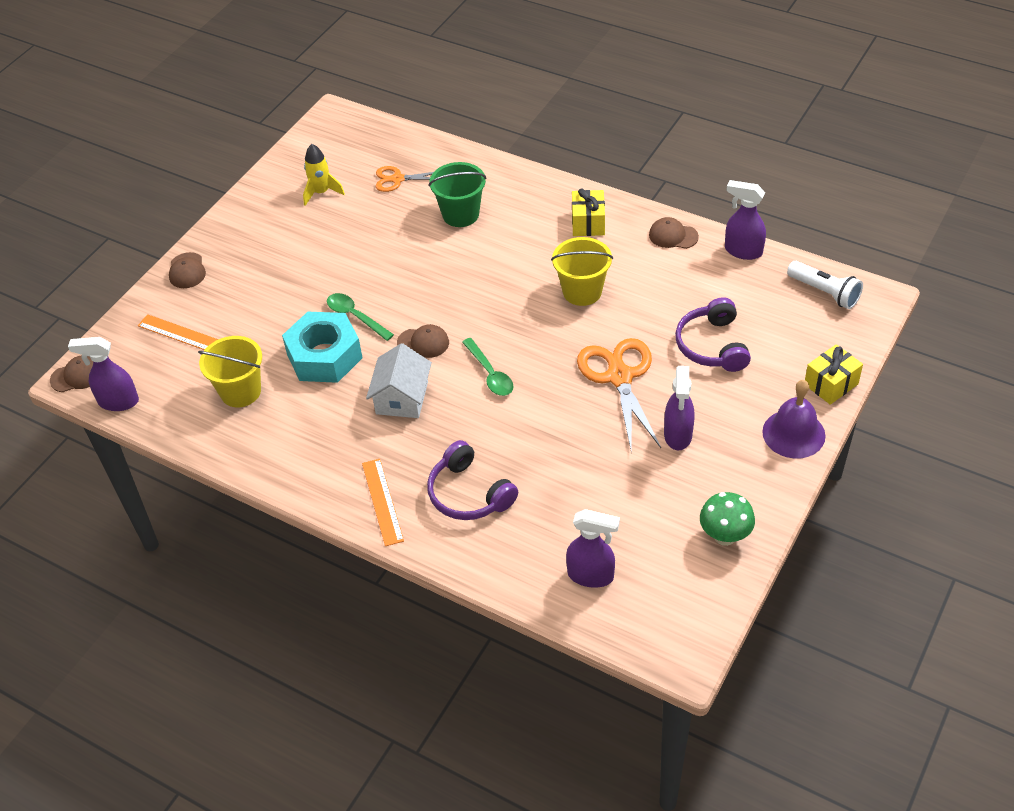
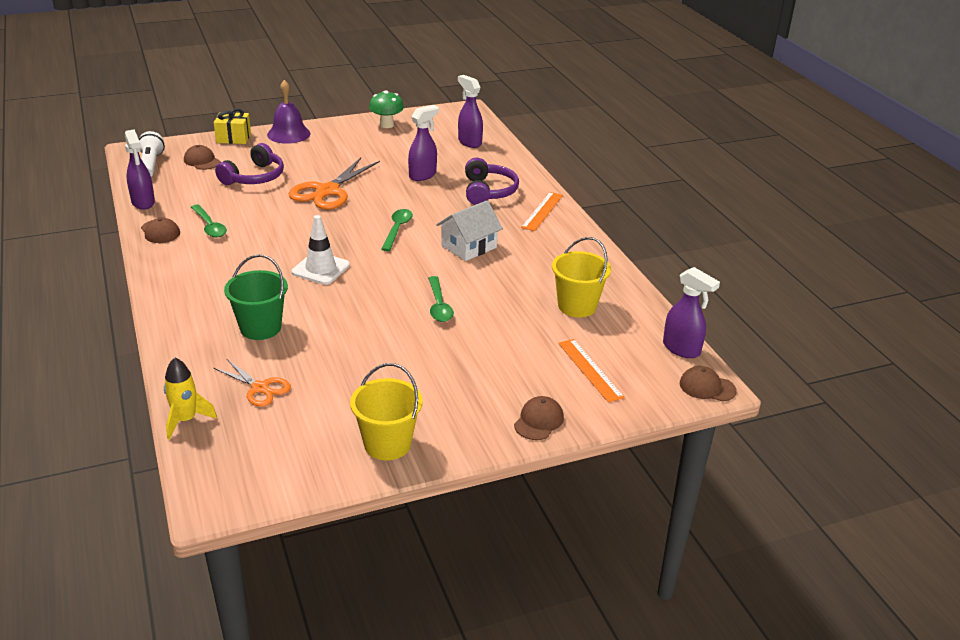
camera: 145 degrees left, 15 degrees down
turquoise nut [282,312,363,383] -> none
yellow rocket [303,144,345,206] -> yellow rocket moved to [164,357,217,440]
brown cap [397,324,449,358] -> brown cap moved to [184,145,220,170]
yellow bucket [551,237,613,306] -> yellow bucket moved to [350,363,423,460]
yellow gift [572,188,605,236] -> none
purple spray bottle [664,366,695,450] -> purple spray bottle moved to [408,105,439,181]
none -> green spoon [191,204,227,238]
none -> white traffic cone [292,215,350,285]

